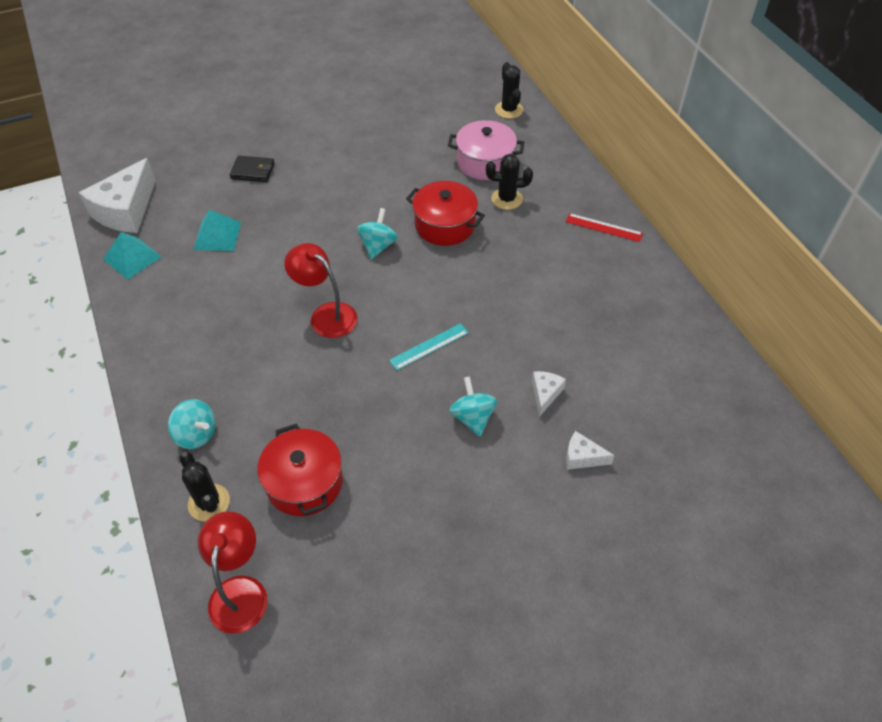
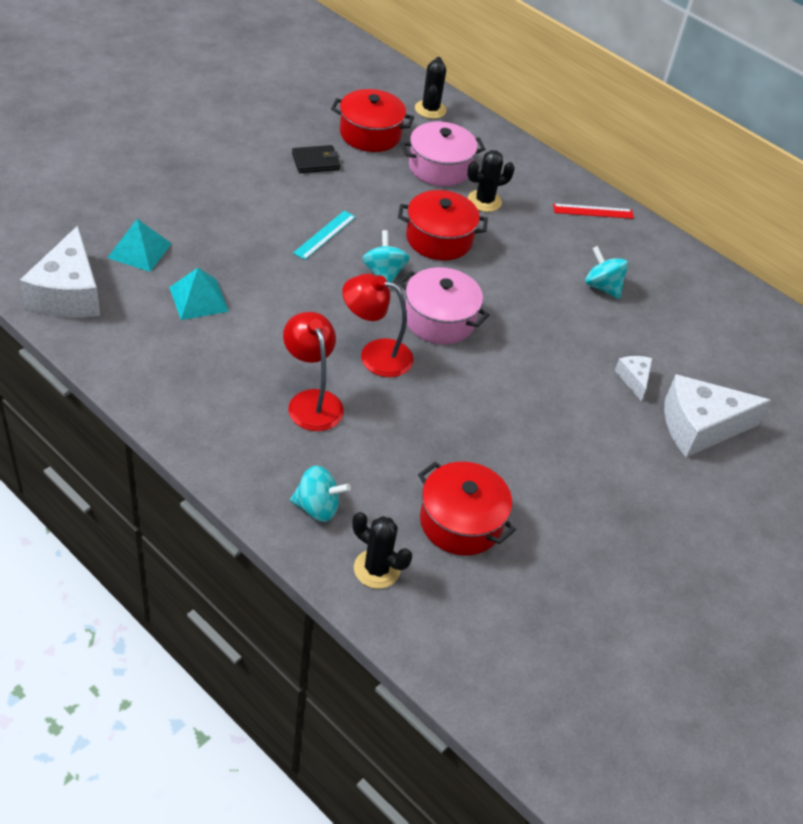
camera: 30 degrees left, 5 degrees down
turquoise pyramid [103,232,162,280] -> turquoise pyramid moved to [107,219,172,272]
red lamp [198,511,267,634] -> red lamp moved to [283,312,344,431]
black wallet [230,156,275,182] -> black wallet moved to [292,145,340,173]
turquoise ruler [389,323,469,370] -> turquoise ruler moved to [293,211,356,260]
turquoise spinning top [449,376,497,437] -> turquoise spinning top moved to [585,246,628,299]
black cactus [495,62,524,119] -> black cactus turned 45 degrees clockwise [415,57,447,119]
white cheese [566,431,615,470] -> white cheese [664,374,772,457], size x2.09
none -> red pot [331,89,414,152]
none -> pink pot [399,267,489,344]

